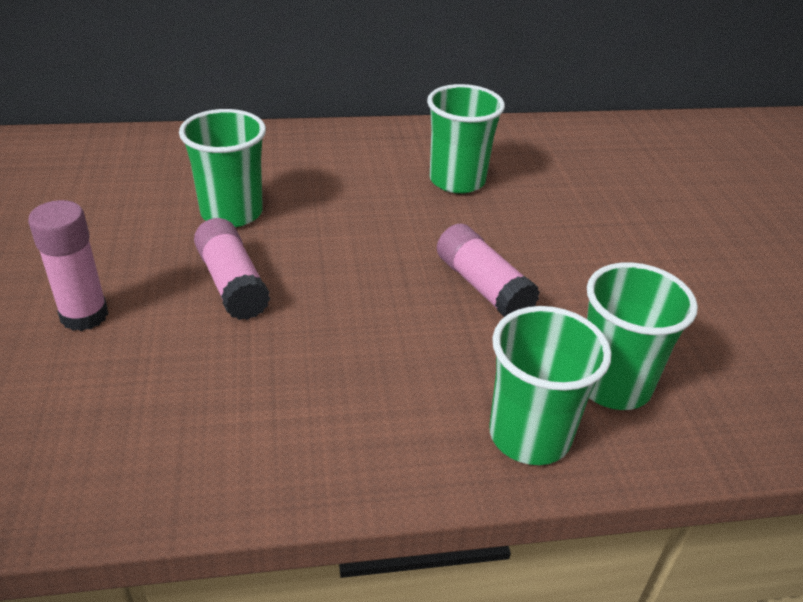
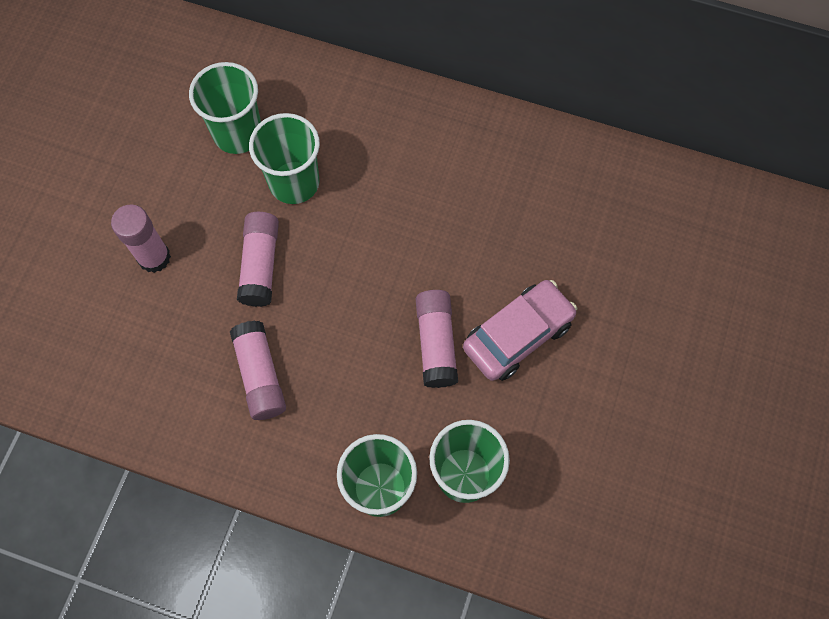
camera: 30 degrees right, 30 degrees up
green cup [427,84,505,194] -> green cup moved to [189,62,261,154]
none -> pink glue stick [230,320,286,420]
none -> pink car [463,280,577,381]

